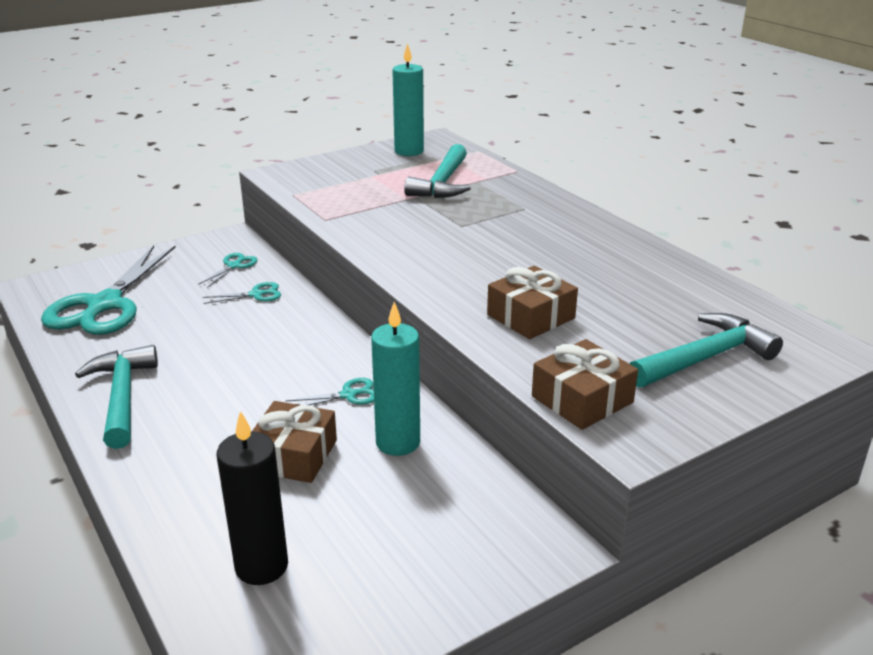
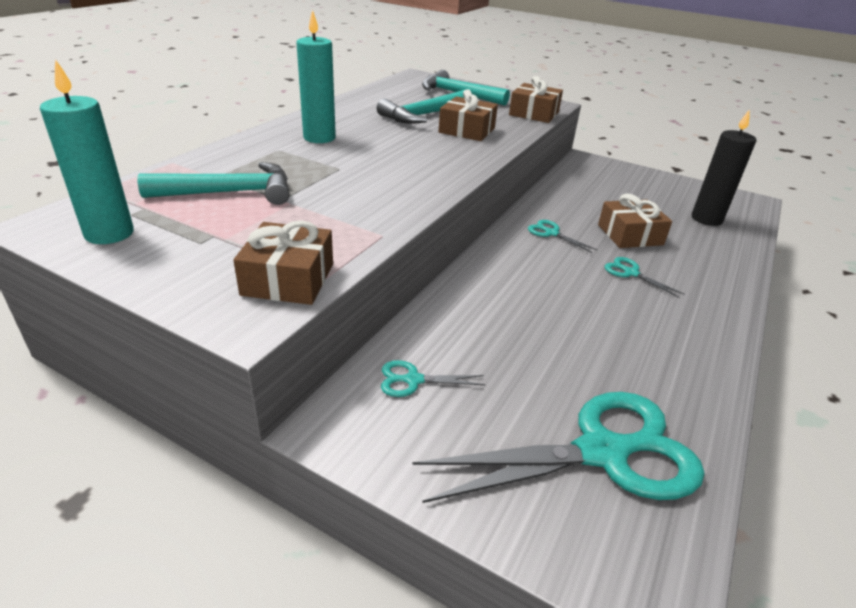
camera: 120 degrees left, 5 degrees up
turquoise hammer [75,345,158,449] -> turquoise hammer moved to [377,90,464,124]
turquoise scissors [203,282,281,304] -> turquoise scissors moved to [604,257,685,298]
turquoise candle [371,302,420,456] -> turquoise candle moved to [296,9,336,143]
none -> brown gift [233,220,333,305]

